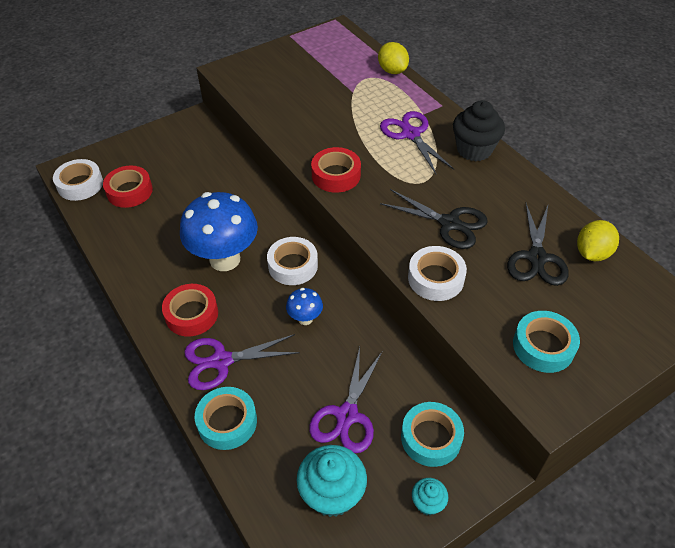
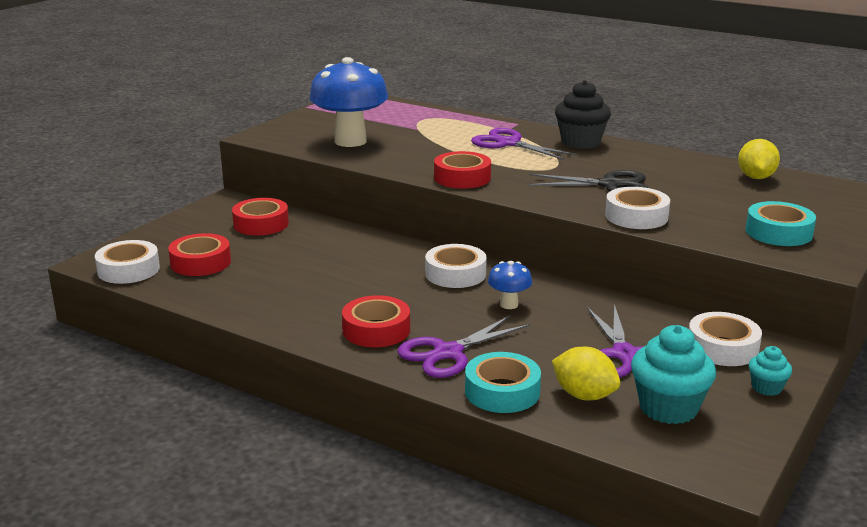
camera: 25 degrees left, 25 degrees down
blue mushroom [180,192,258,271] -> blue mushroom moved to [309,57,388,147]
yellow lemon [378,42,409,74] -> yellow lemon moved to [552,347,620,400]
turquoise tape [401,402,464,467] -> white tape [689,312,762,366]
black scissors [507,204,569,286] -> none
none -> red tape [232,198,289,235]

